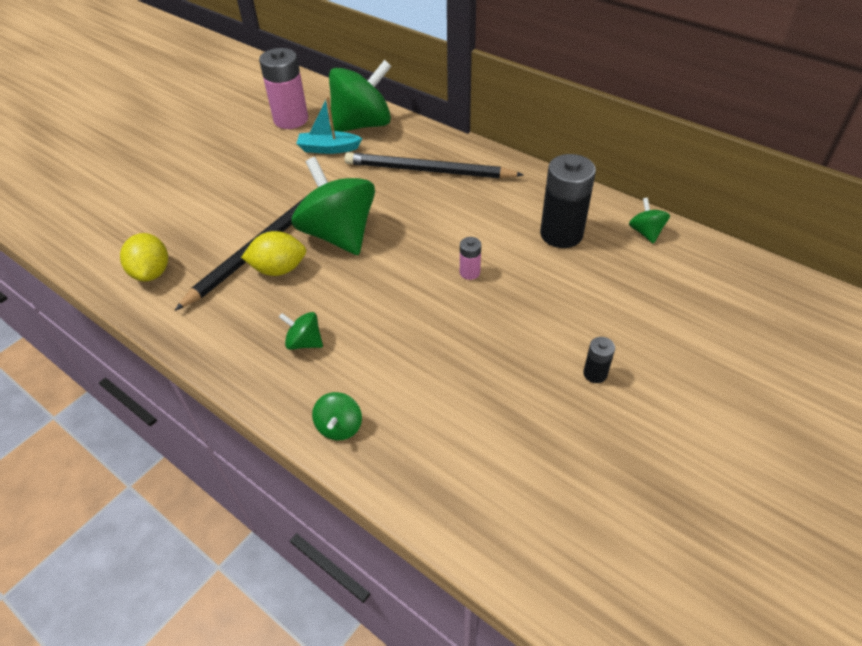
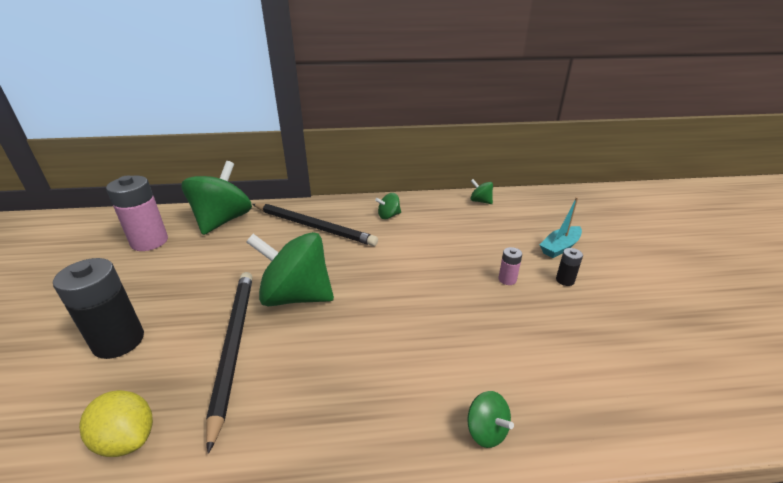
camera: 45 degrees left, 15 degrees down
yellow lemon [241,231,306,276] -> none
green spinning top [279,312,323,350] -> green spinning top moved to [375,193,401,219]
turquoise boat [296,96,362,154] -> turquoise boat moved to [540,197,582,258]
black pencil [344,152,524,179] -> black pencil turned 120 degrees counterclockwise [252,203,378,246]
pink battery [460,237,481,280] -> pink battery moved to [499,247,522,285]
black battery [540,154,596,248] -> black battery moved to [53,258,144,359]

